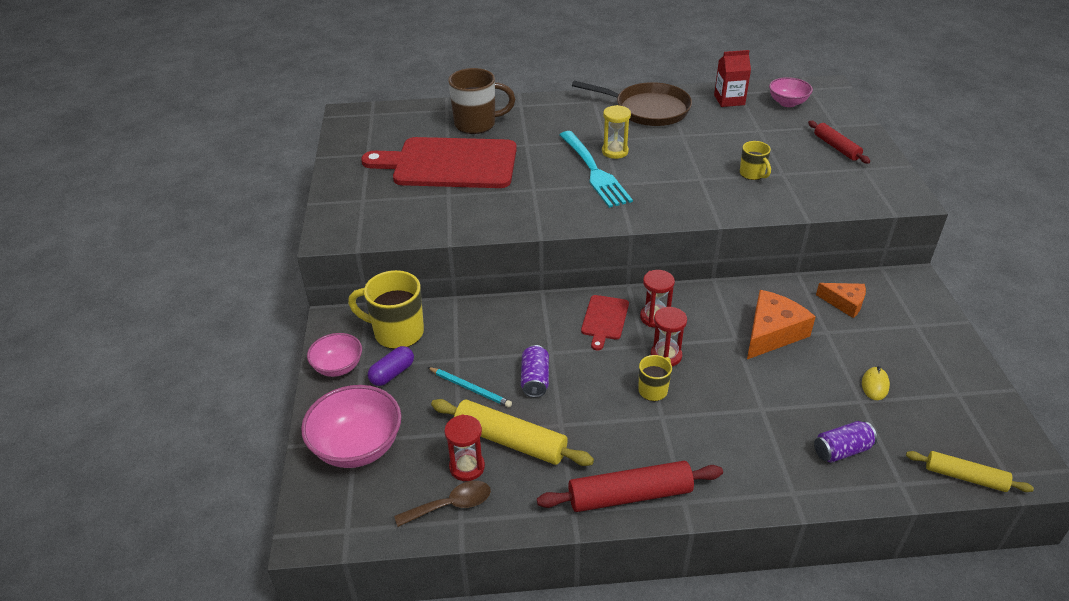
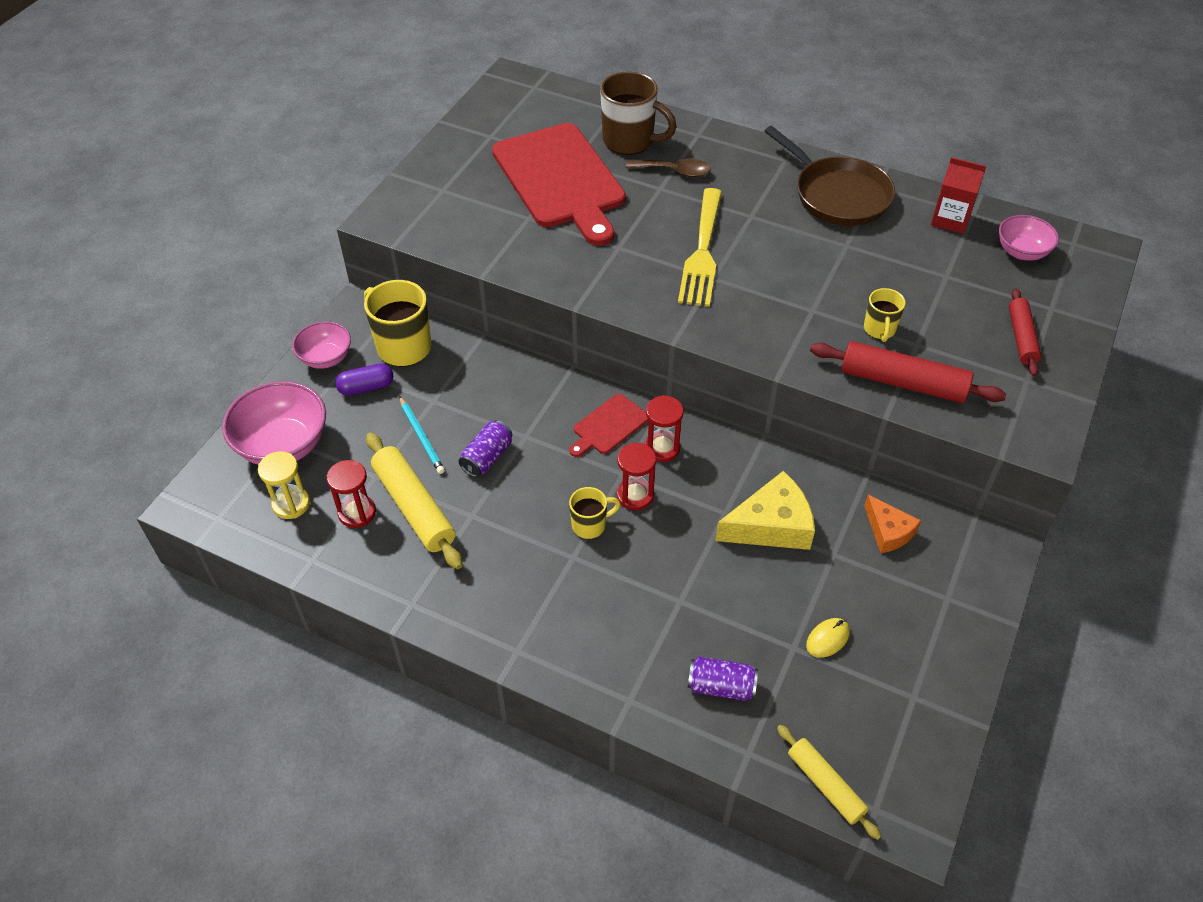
camera: 30 degrees right, 10 degrees up
red cutting board [361,137,517,188] -> red cutting board turned 150 degrees counterclockwise [492,123,626,246]
brown spoon [394,481,491,527] -> brown spoon moved to [626,159,711,177]
red rolling pin [537,461,723,512] -> red rolling pin moved to [810,341,1006,403]
turquoise fork [559,131,633,208] -> yellow fork [678,188,722,307]
yellow hourglass [602,105,631,159] -> yellow hourglass moved to [258,451,310,519]
orange cheese [747,290,816,359] -> yellow cheese [716,471,815,550]

